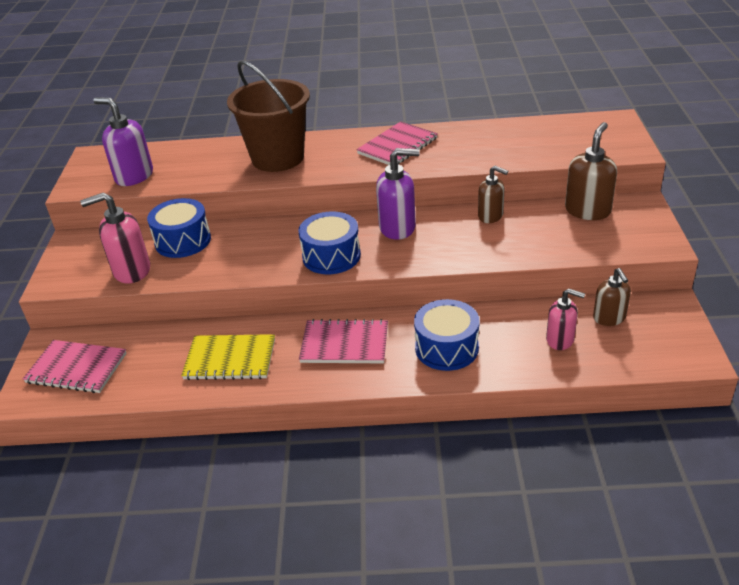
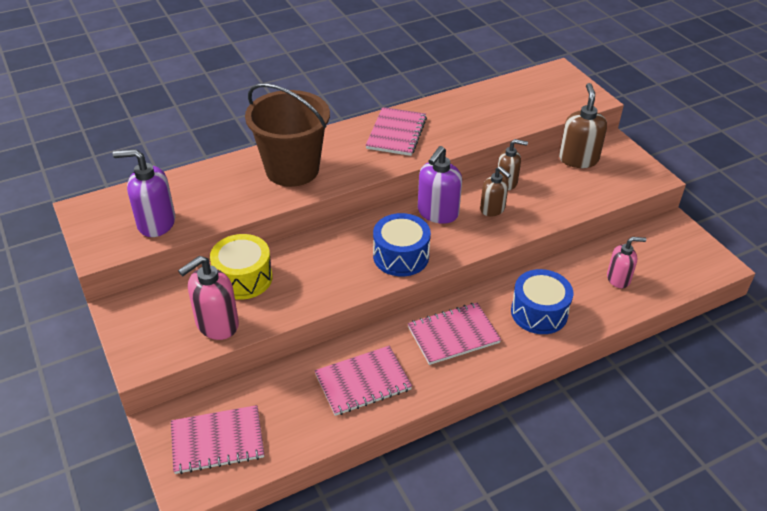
camera: 30 degrees left, 5 degrees up
blue drum [147,198,211,258] -> yellow drum [210,234,273,300]
yellow notebook [181,334,275,380] -> pink notebook [315,346,412,416]
purple soap dispenser [376,148,420,240] -> purple soap dispenser turned 150 degrees clockwise [418,146,462,224]
brown soap dispenser [593,268,631,326] -> brown soap dispenser moved to [480,166,511,217]

